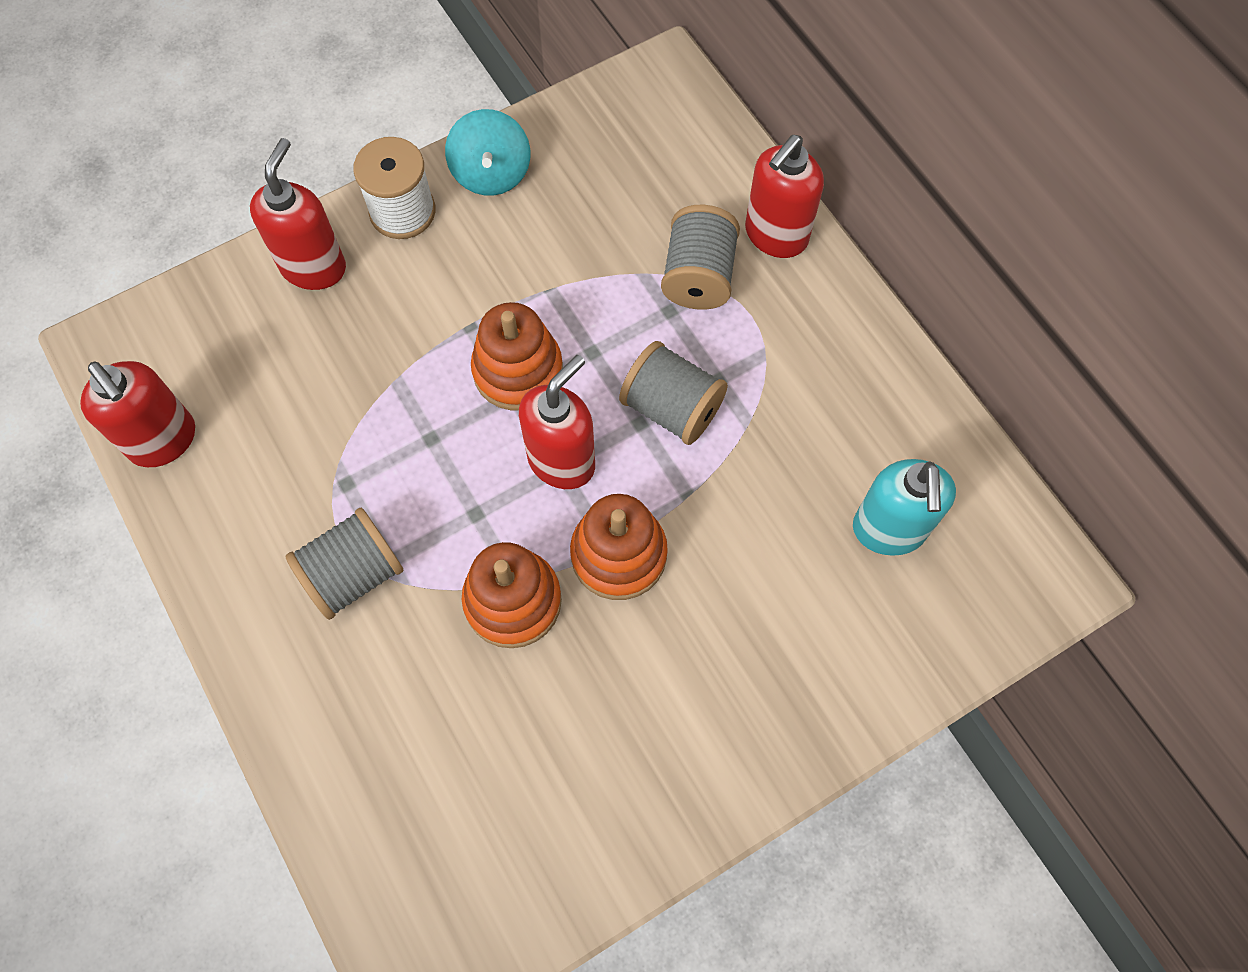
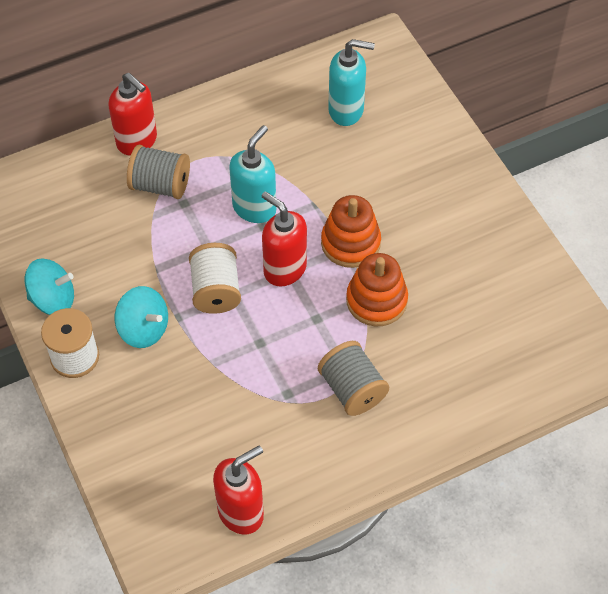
camera: 85 degrees left, 10 degrees down
red soap dispenser [250,138,346,290] -> none
orange stacking toy [471,302,563,410] -> white spool [189,243,241,314]
grey spool [619,341,728,445] -> turquoise soap dispenser [229,125,276,223]
none -> turquoise spinning top [115,286,168,348]

